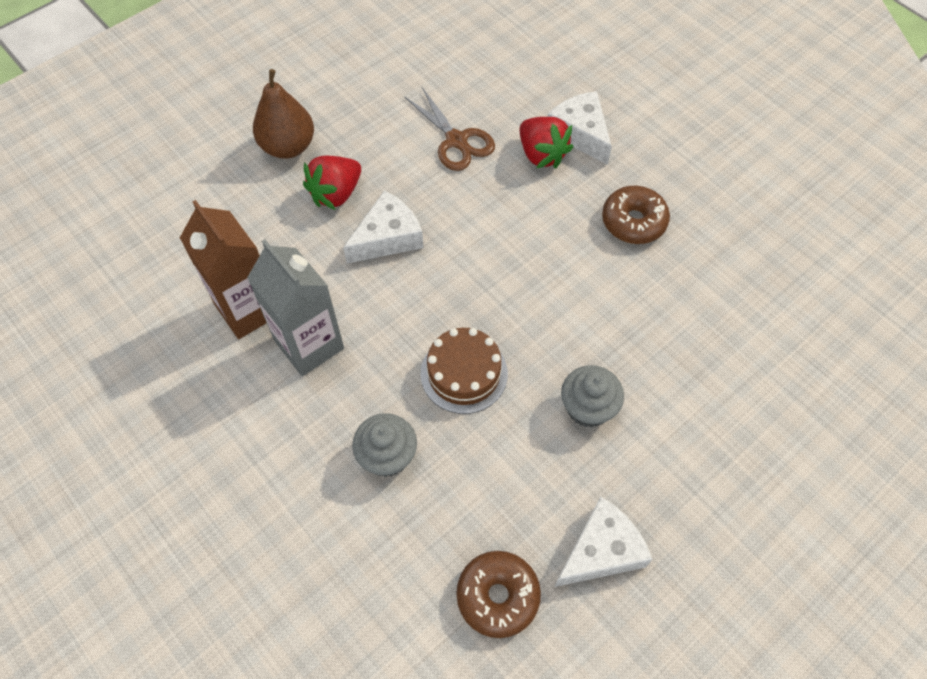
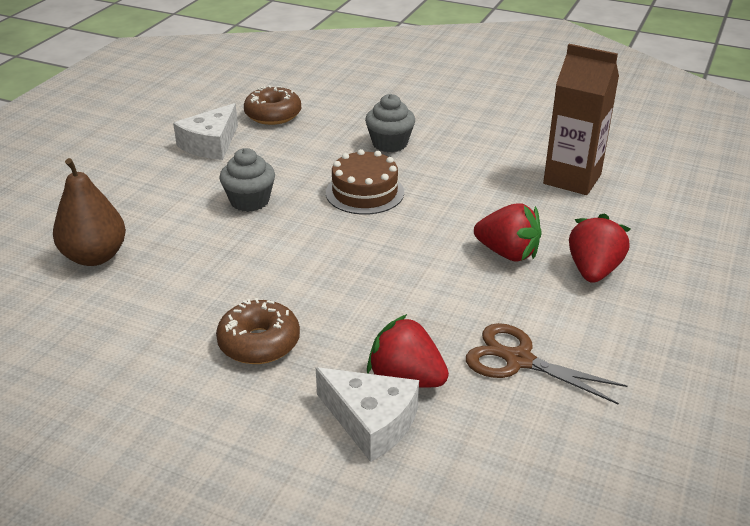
camera: 155 degrees right, 25 degrees down
grey carton [247,240,344,376] -> none
brown pear [253,69,314,159] -> brown pear moved to [53,158,126,266]
white cheese [343,190,424,264] -> red strawberry [474,203,542,262]

